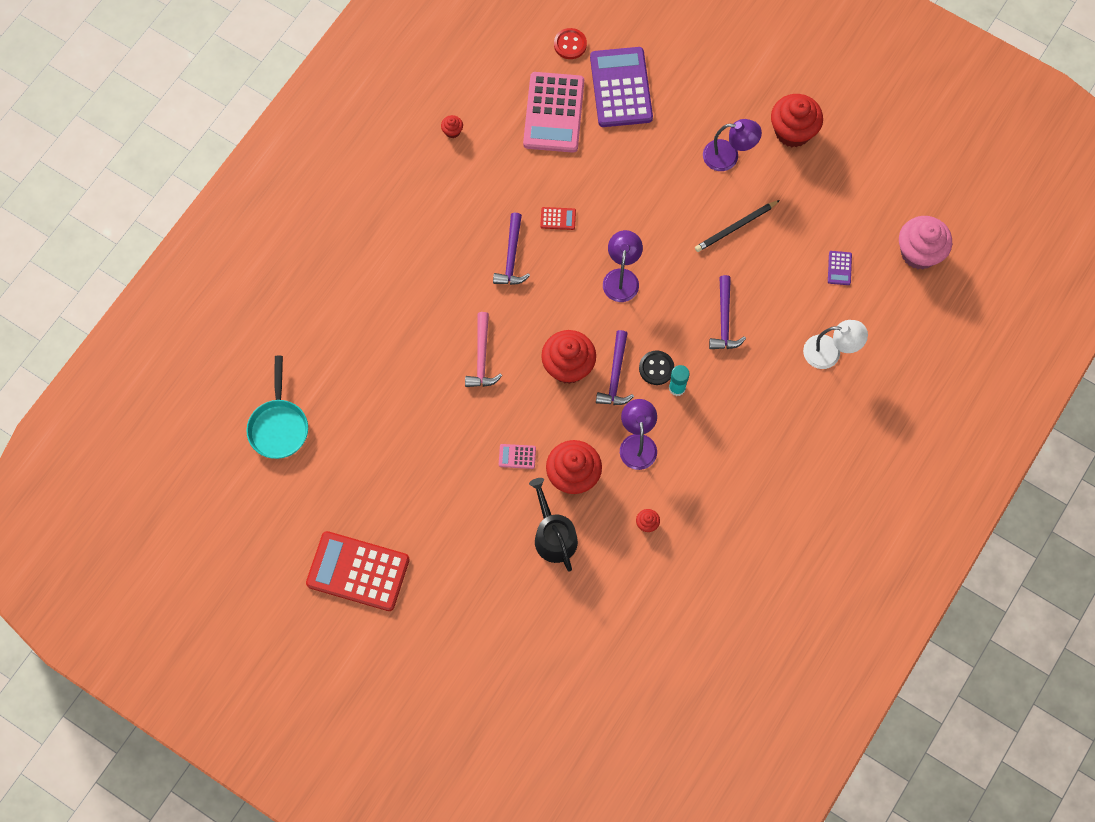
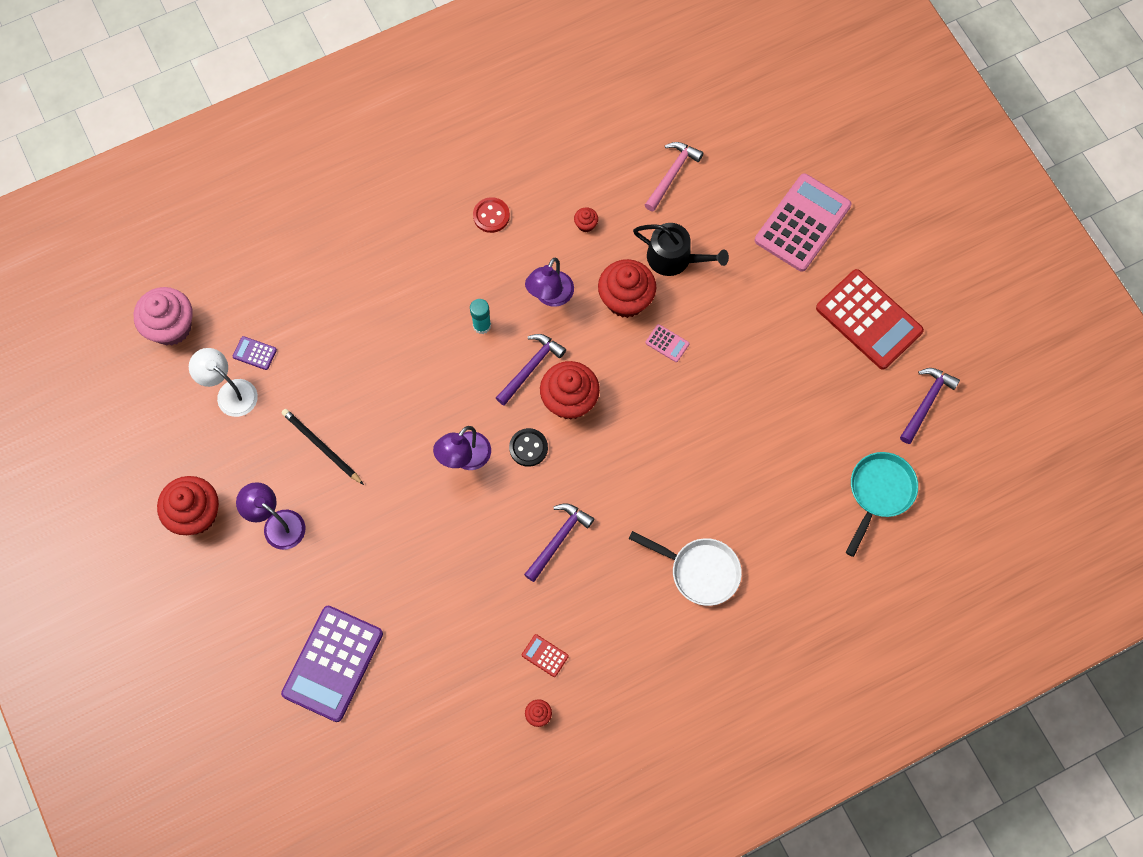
camera: 150 degrees left, 0 degrees up
pink hammer [465,312,502,387] -> pink hammer moved to [645,142,704,212]
pink calculator [523,72,584,153] -> pink calculator moved to [755,173,851,272]
black watering can [529,478,578,572] -> black watering can turned 75 degrees counterclockwise [633,223,729,276]
red calculator [540,207,576,230] -> red calculator moved to [522,634,569,677]
red button [554,28,587,59] -> red button moved to [473,197,510,233]
black button [639,350,674,385] -> black button moved to [509,428,548,467]
black pencil [695,200,780,252] -> black pencil turned 135 degrees counterclockwise [281,409,364,485]
purple hammer [709,275,746,349] -> purple hammer moved to [900,368,960,444]
white lamp [803,320,868,369] -> white lamp moved to [189,348,258,417]
purple calculator [828,251,852,285] -> purple calculator turned 105 degrees counterclockwise [233,336,277,370]
none -> white pan [629,531,742,606]

